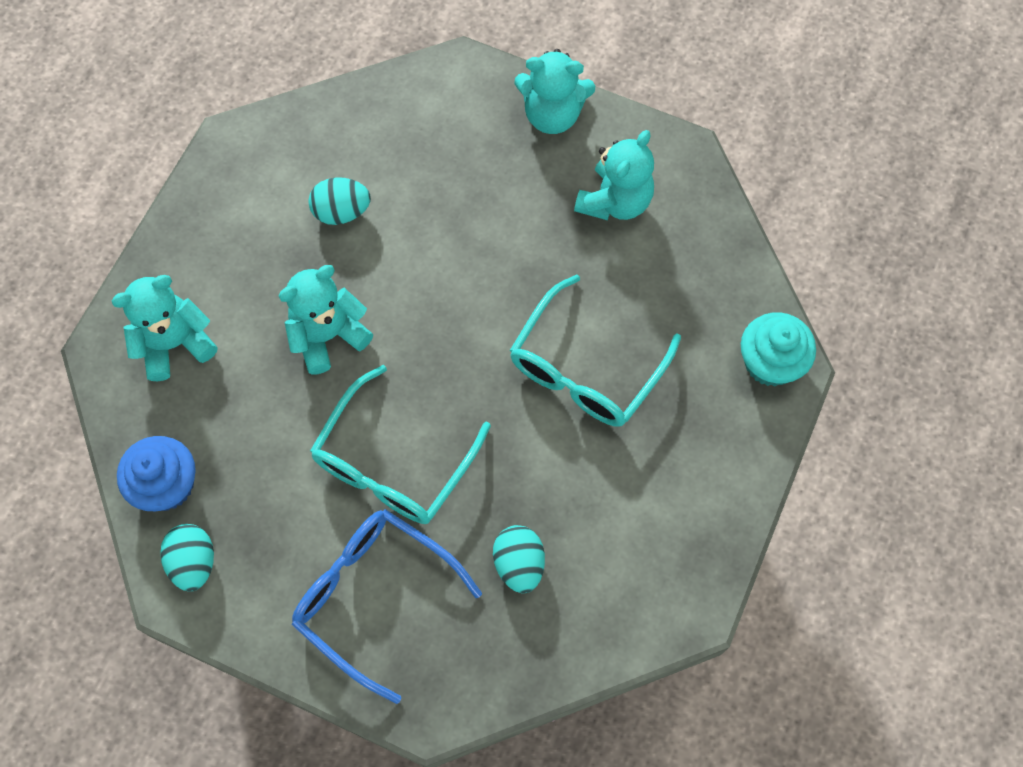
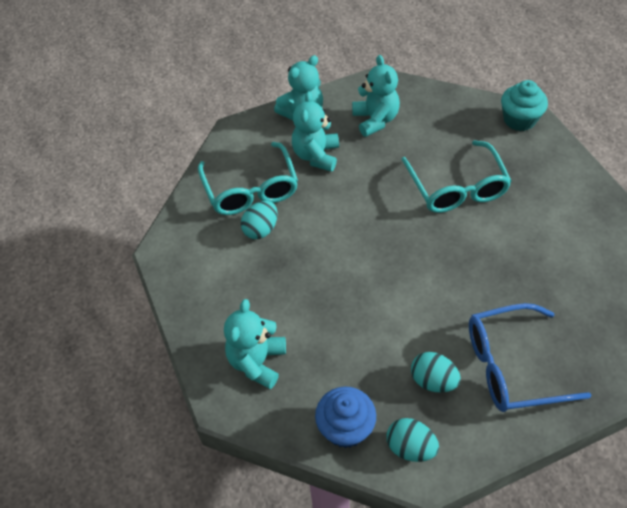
camera: 45 degrees left, 15 degrees down
turquoise teddy bear [279,265,373,374] -> turquoise teddy bear moved to [292,91,339,172]
turquoise glasses [310,365,491,524] -> turquoise glasses moved to [198,142,298,215]
turquoise egg [493,525,545,593] -> turquoise egg moved to [411,352,461,392]

